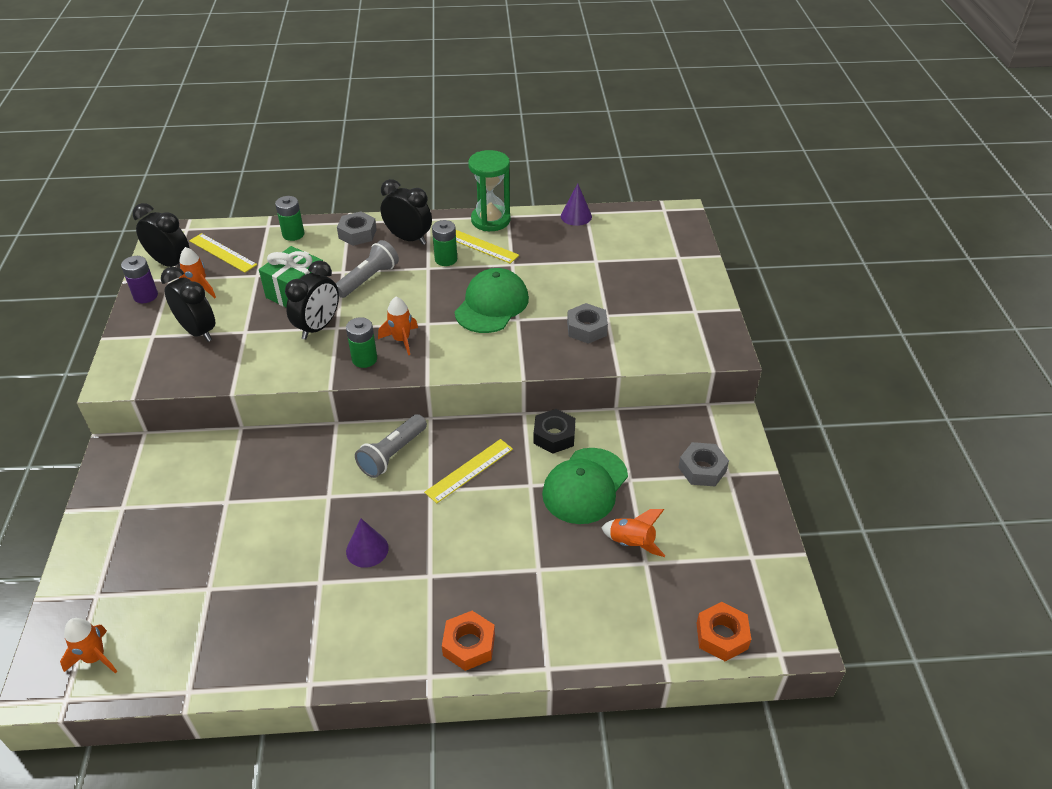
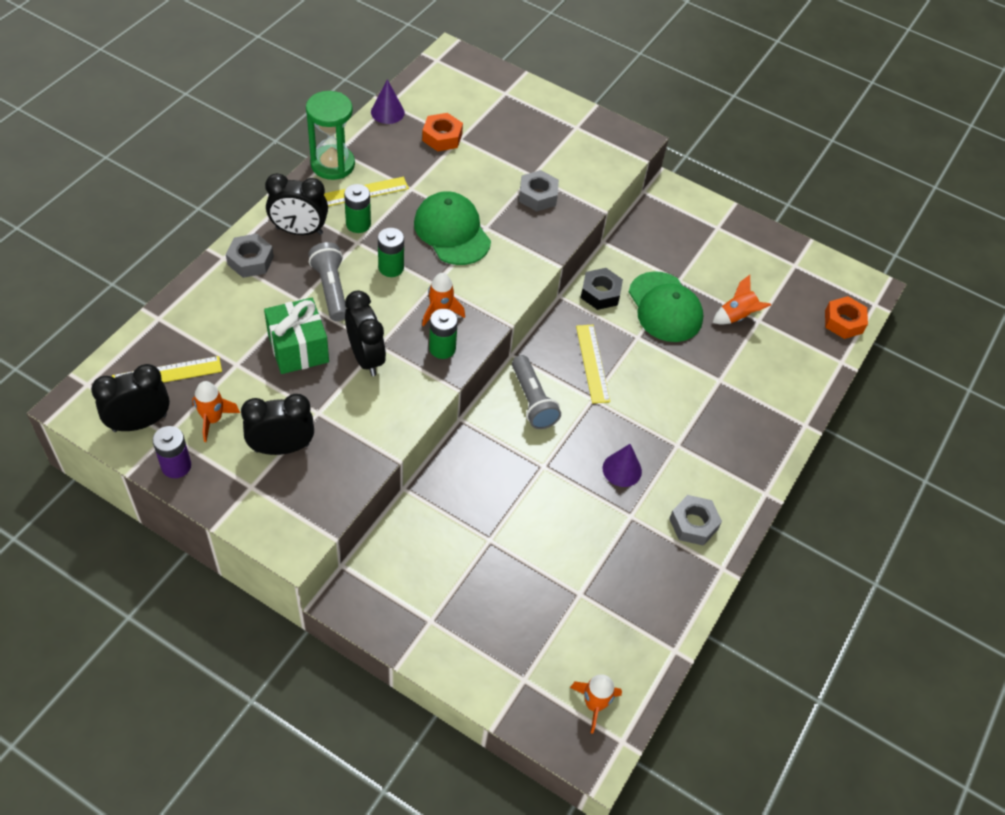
camera: 60 degrees left, 10 degrees up
green battery [275,196,305,241] -> green battery moved to [378,228,404,277]
black clock [381,179,432,245] -> black clock turned 150 degrees counterclockwise [265,173,328,235]
orange nut [442,611,495,671] -> orange nut moved to [422,113,463,151]
grey nut [678,442,729,486] -> grey nut moved to [669,495,722,546]

